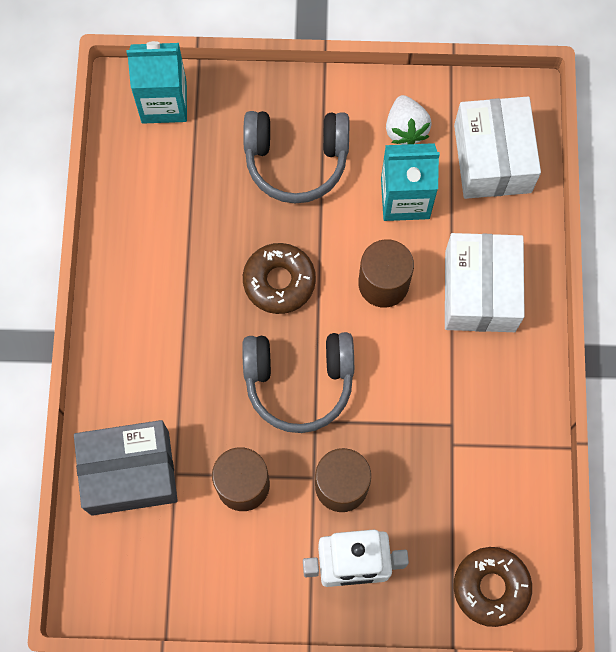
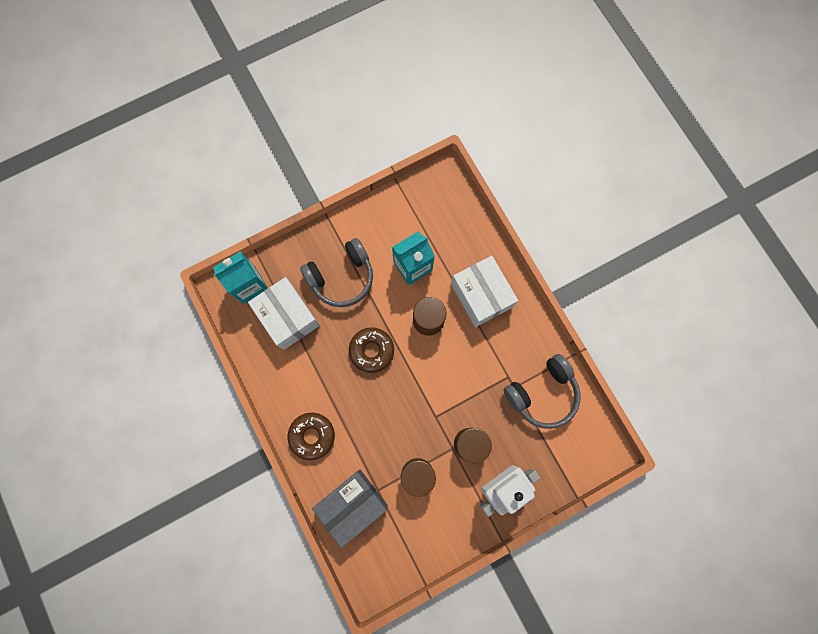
camera: 30 degrees left, 5 degrees up
grey headphones [242,332,354,433] -> grey headphones moved to [504,354,581,429]
white strawberry [386,95,432,145] -> none
brown donut [453,547,532,627] -> brown donut moved to [288,413,335,460]
white box [454,97,541,199] -> white box moved to [248,277,320,350]

